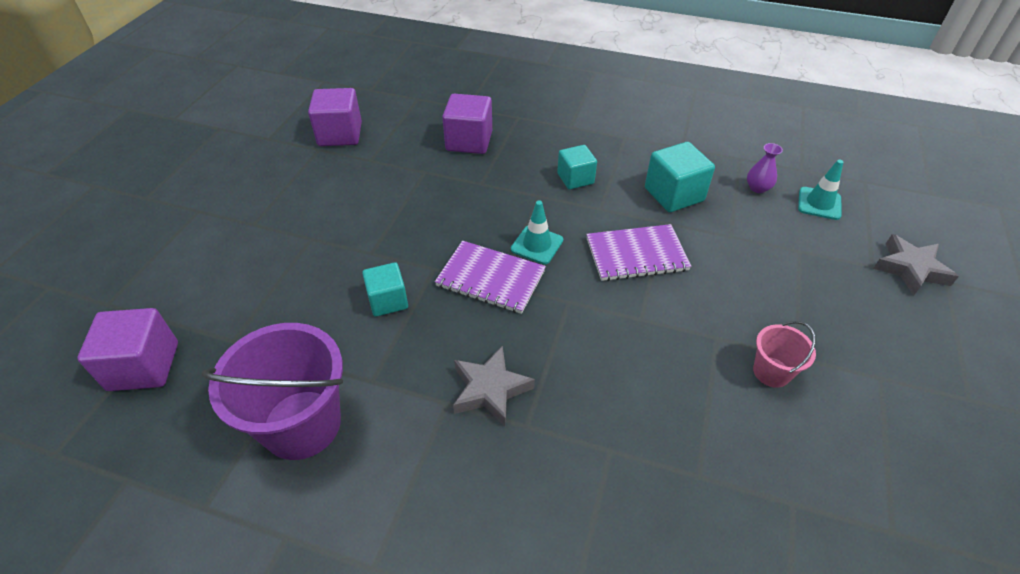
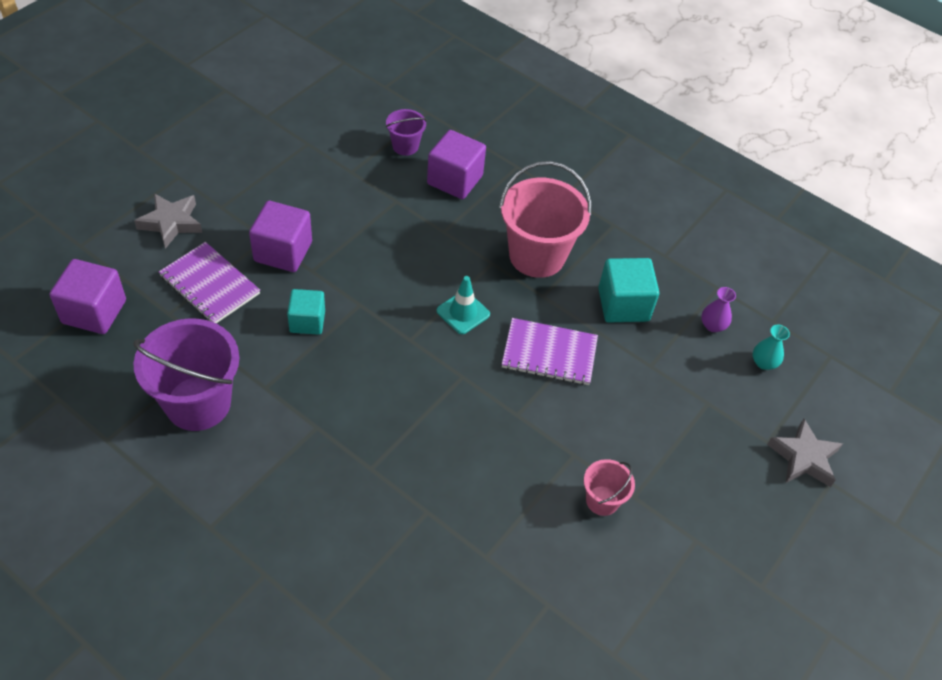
camera: 15 degrees right, 5 degrees up
purple cube [308,88,362,146] -> purple cube moved to [249,201,312,272]
purple notebook [435,241,546,314] -> purple notebook moved to [159,242,260,323]
grey star [453,346,535,426] -> grey star moved to [134,193,202,249]
turquoise cube [557,145,597,189] -> pink bucket [499,161,592,278]
turquoise traffic cone [798,160,843,220] -> turquoise vase [752,325,790,370]
none -> purple bucket [386,109,427,156]

